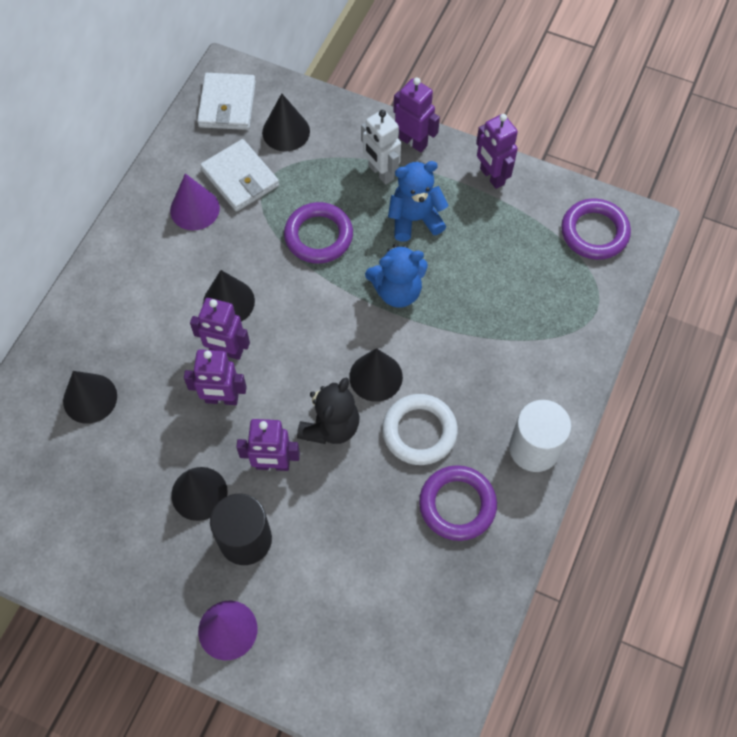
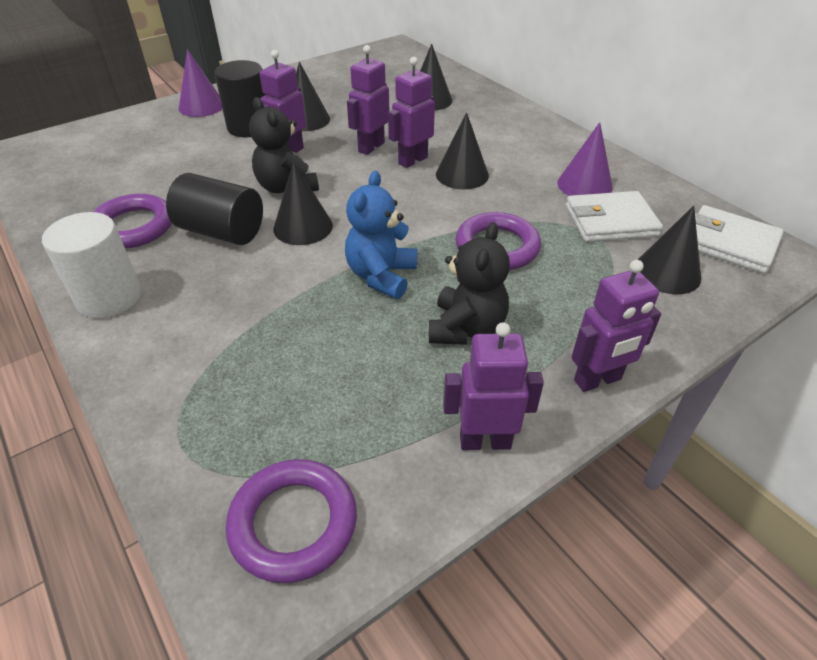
camera: 120 degrees right, 20 degrees down
white robot [361,110,401,185] -> none
white ring [382,394,458,465] -> black cylinder [166,173,263,245]
blue teddy bear [388,161,449,242] -> black teddy bear [429,222,510,345]

